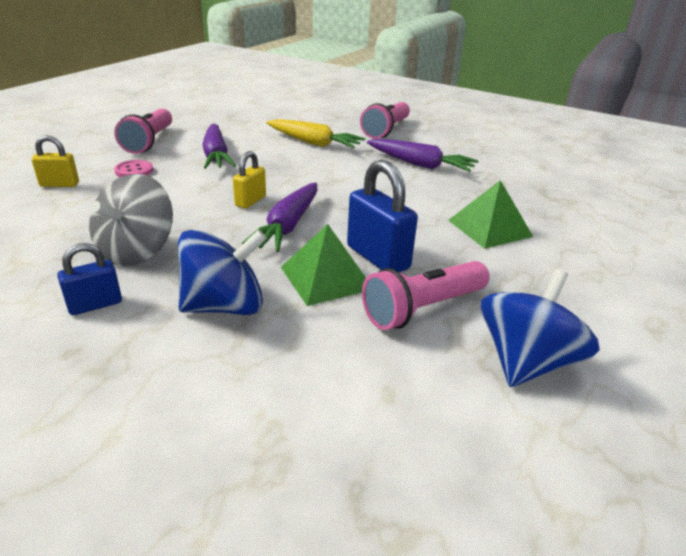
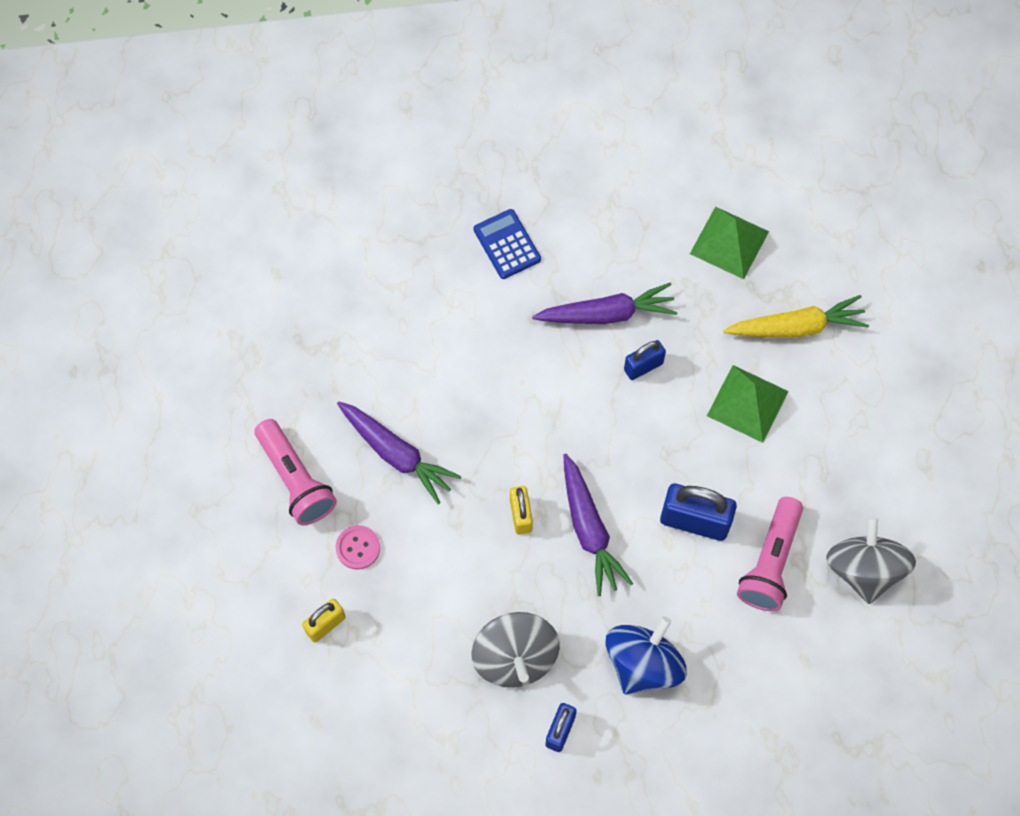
camera: 35 degrees left, 35 degrees up
yellow carrot [266,119,365,148] -> yellow carrot moved to [723,295,869,337]
green pyramid [281,224,366,306] -> green pyramid moved to [690,206,769,279]
pink flashlight [360,102,410,139] -> blue calculator [474,209,541,279]
blue spinning top [481,269,600,387] -> grey spinning top [826,516,916,604]
none -> blue padlock [624,340,666,380]

